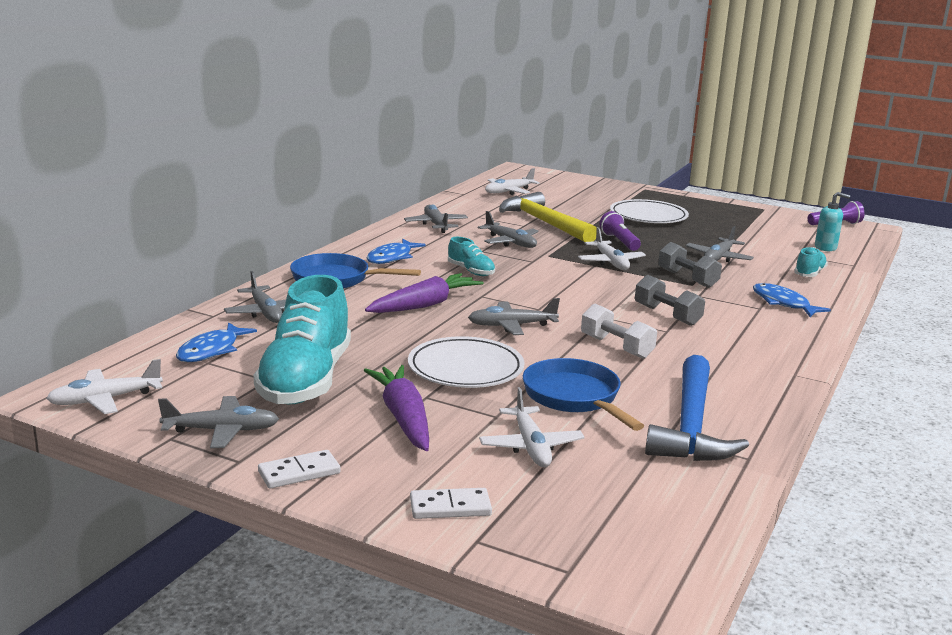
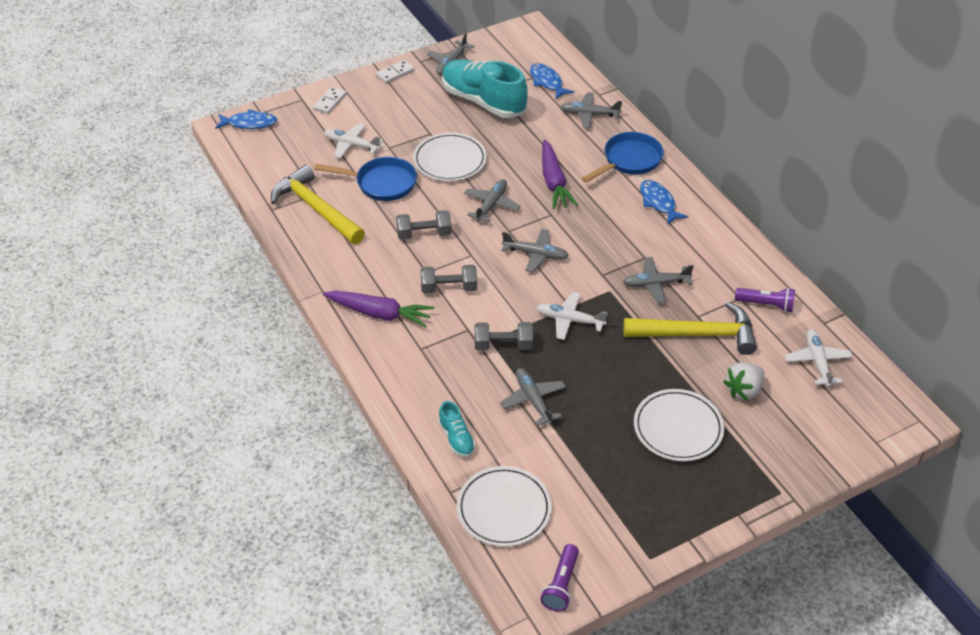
camera: 125 degrees right, 25 degrees up
white plane [46,359,163,414] -> none
white domino [258,450,341,488] -> white domino turned 45 degrees clockwise [376,60,415,84]
purple carrot [363,365,429,451] -> purple carrot moved to [323,291,434,328]
grey plane [404,205,468,233] -> grey plane moved to [501,229,569,272]
turquoise shoe [448,237,495,276] -> none
white dumbbell [581,303,657,359] -> grey dumbbell [396,210,452,240]
purple flashlight [599,211,641,251] -> purple flashlight moved to [735,288,795,312]
blue hammer [645,355,749,461] -> yellow hammer [271,165,365,244]
blue fish [753,283,831,317] -> blue fish moved to [215,109,277,129]
turquoise soap dispenser [815,192,850,251] -> white plate [457,466,552,547]
none -> white strawberry [723,362,765,400]

